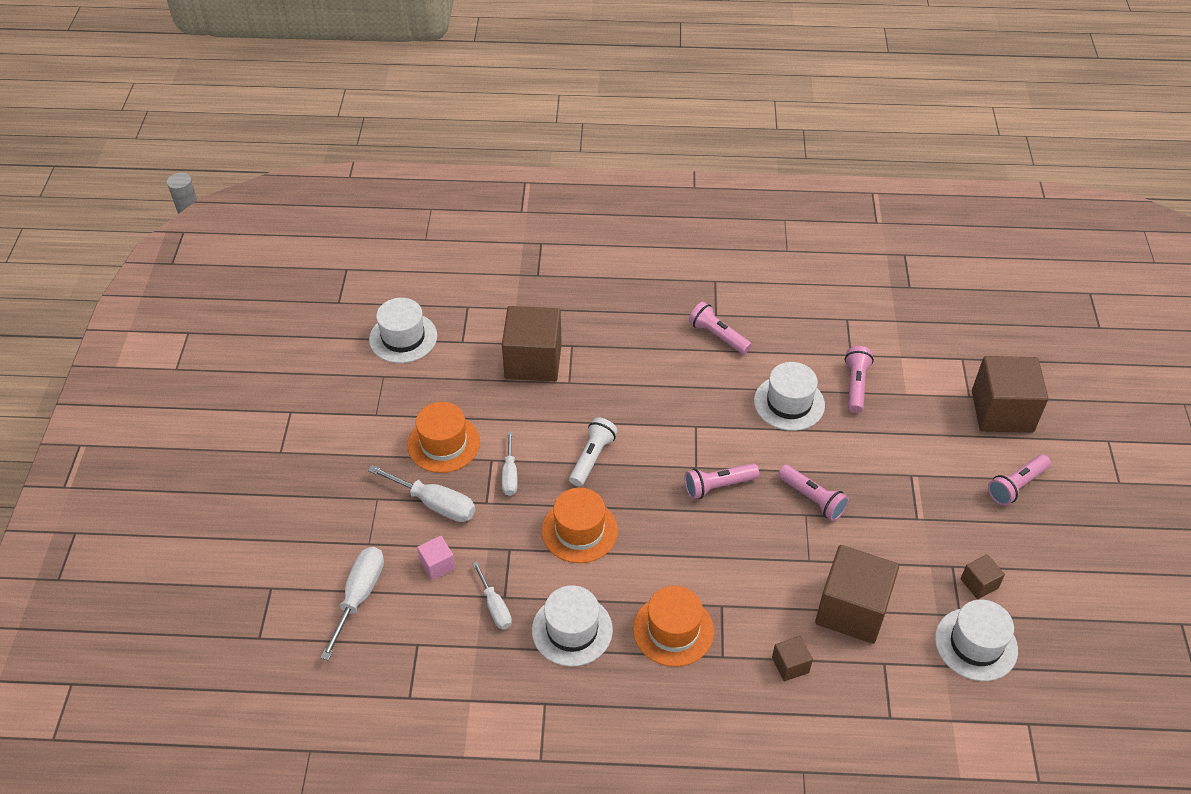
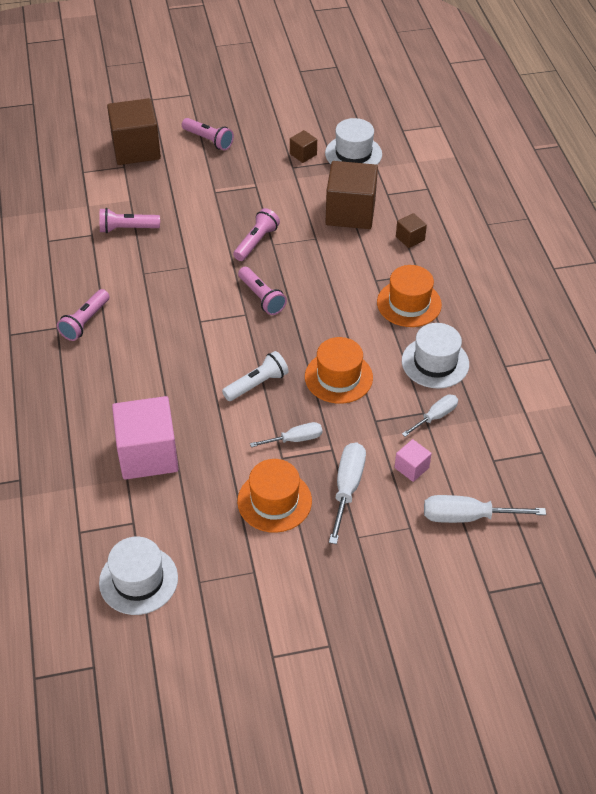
camera: 105 degrees left, 0 degrees up
brown cube [502,306,562,382] -> pink cube [112,396,178,480]
white flashlight [569,417,618,487] -> white flashlight turned 135 degrees clockwise [222,351,289,401]
white hat [754,362,825,431] -> none

